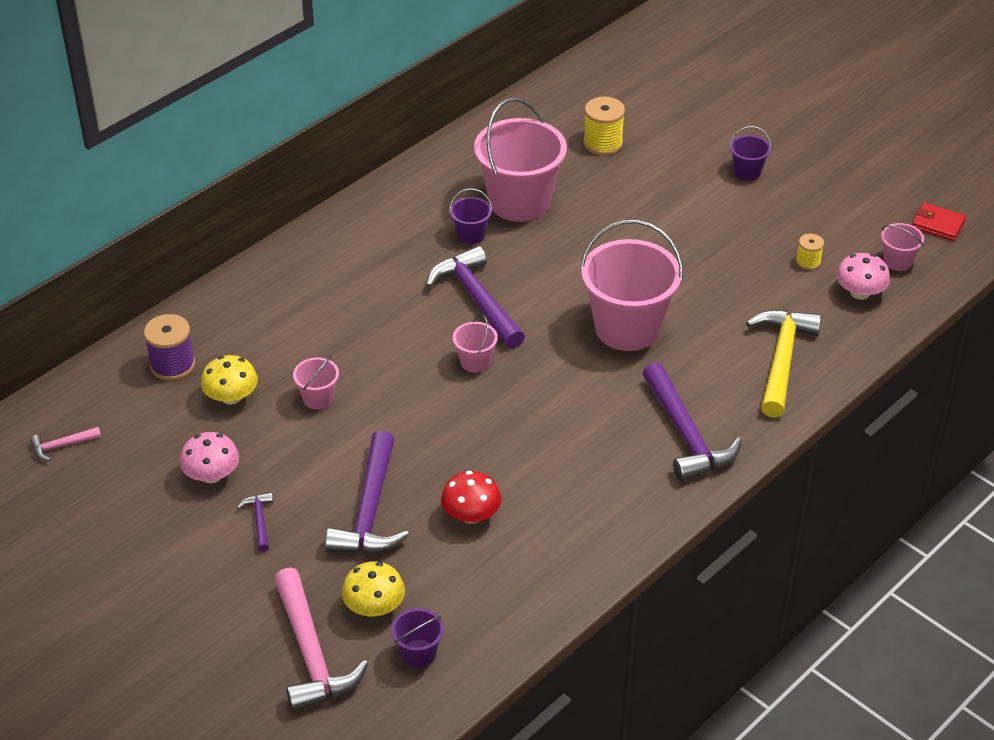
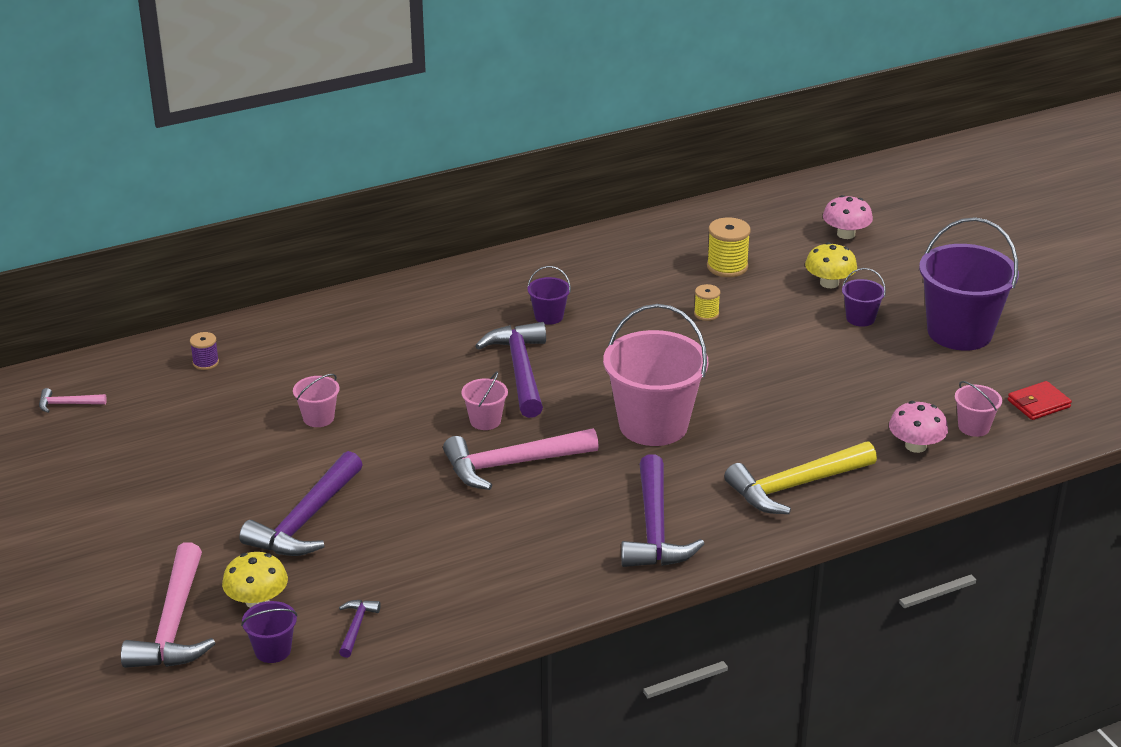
camera: 20 degrees right, 10 degrees down
purple spool [144,314,195,381] -> purple spool [190,332,219,370], size x0.59
pink mushroom [180,432,239,483] -> pink mushroom moved to [823,195,873,239]
yellow mushroom [201,355,258,405] -> yellow mushroom moved to [805,242,857,288]
purple hammer [237,492,273,552] -> purple hammer moved to [339,600,381,658]
red mushroom [441,471,501,524] -> none
pink bucket [474,98,567,222] -> none
yellow hammer [746,310,822,418] -> yellow hammer turned 150 degrees counterclockwise [724,442,877,514]
yellow spool [796,233,824,270] -> yellow spool moved to [694,284,720,321]
red wallet [912,203,966,241] -> red wallet turned 75 degrees counterclockwise [1008,381,1072,420]
none -> pink hammer [443,428,599,490]
none -> purple bucket [919,217,1019,351]

